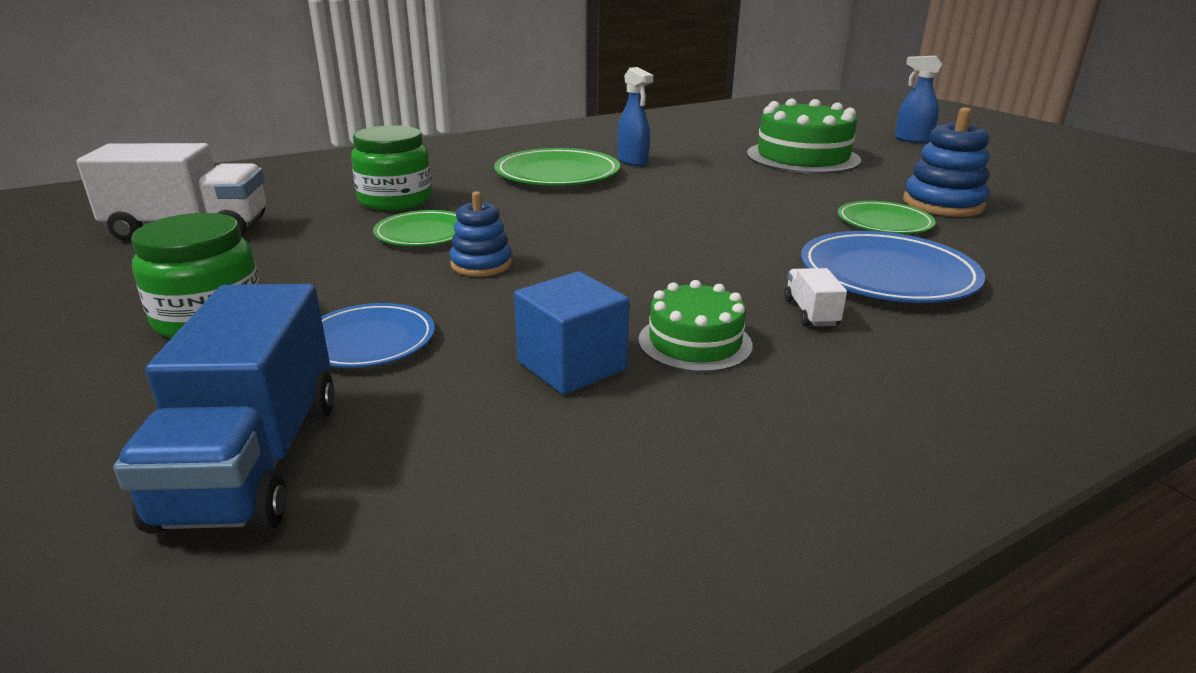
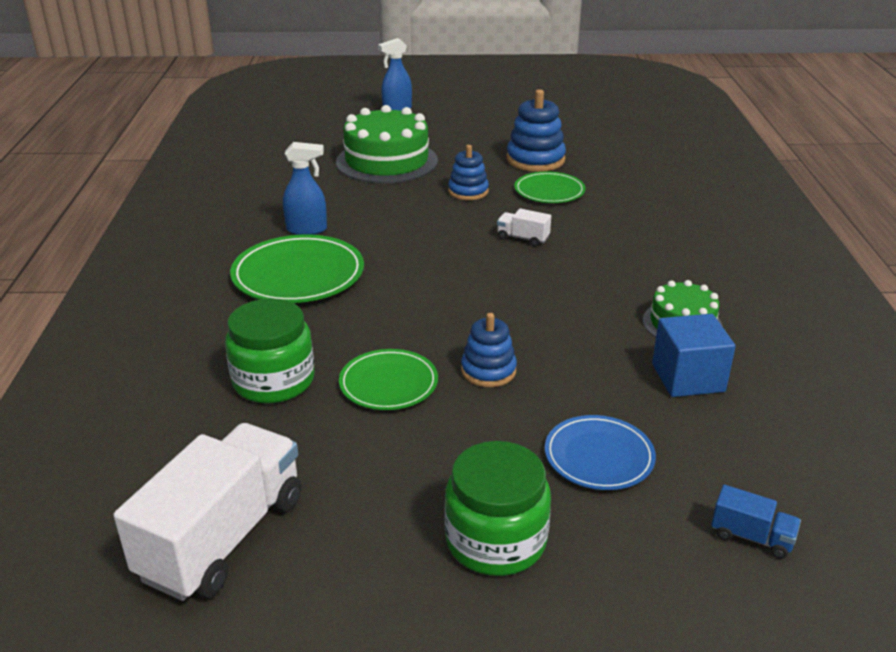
camera: 60 degrees left, 5 degrees up
blue truck [113,284,335,534] -> blue truck [711,485,801,559], size x0.43
white truck [784,268,847,326] -> white truck moved to [497,208,551,246]
blue plate [801,231,985,303] -> none
none -> blue stacking toy [448,145,489,200]

